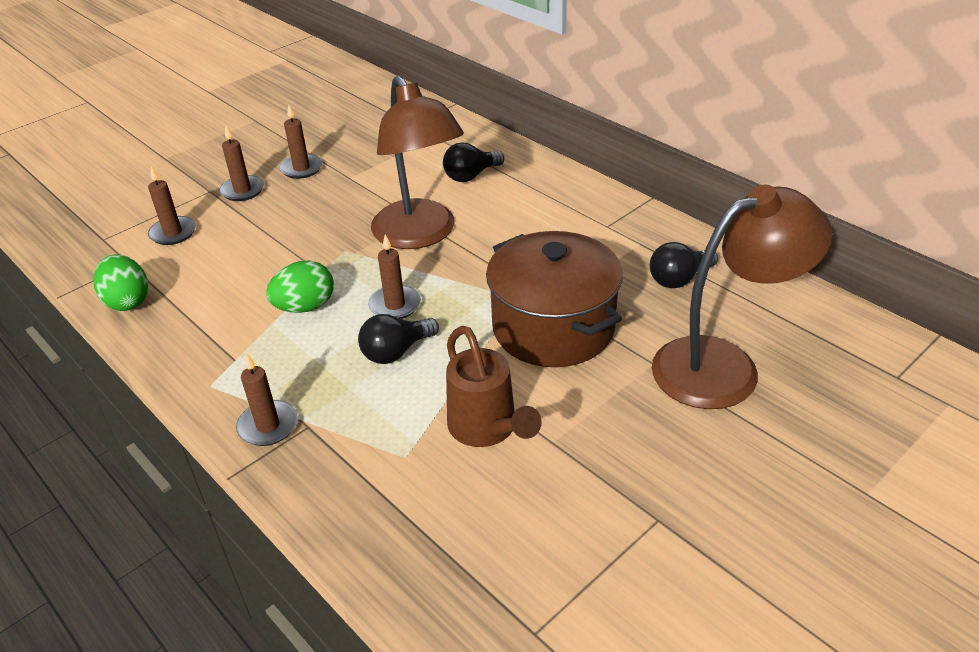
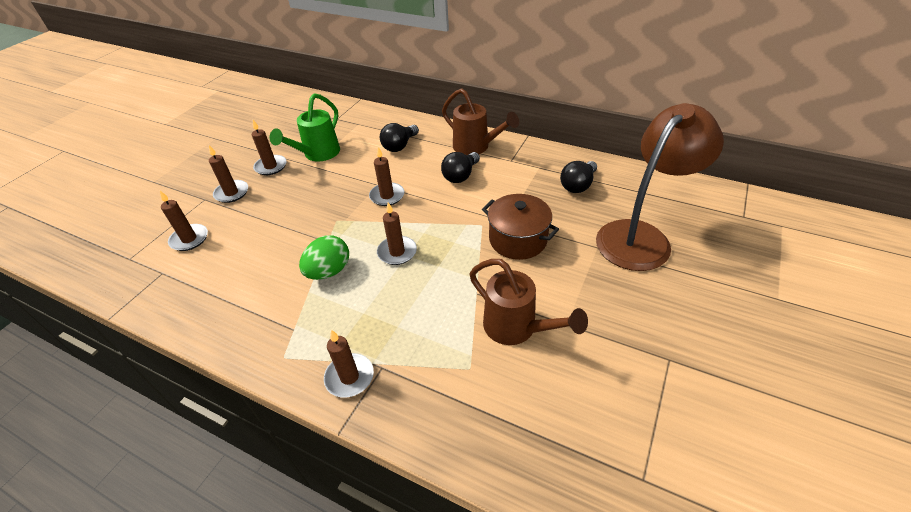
camera: 20 degrees left, 5 degrees up
green egg [94,254,148,311] -> none
black light bulb [358,314,439,364] -> black light bulb moved to [441,152,480,183]
brown lamp [371,75,464,249] -> brown candle [369,147,404,206]
brown pot [486,231,623,367] -> brown pot [482,194,559,260], size x0.66
none -> green watering can [270,93,340,162]
none -> brown watering can [442,88,519,155]

